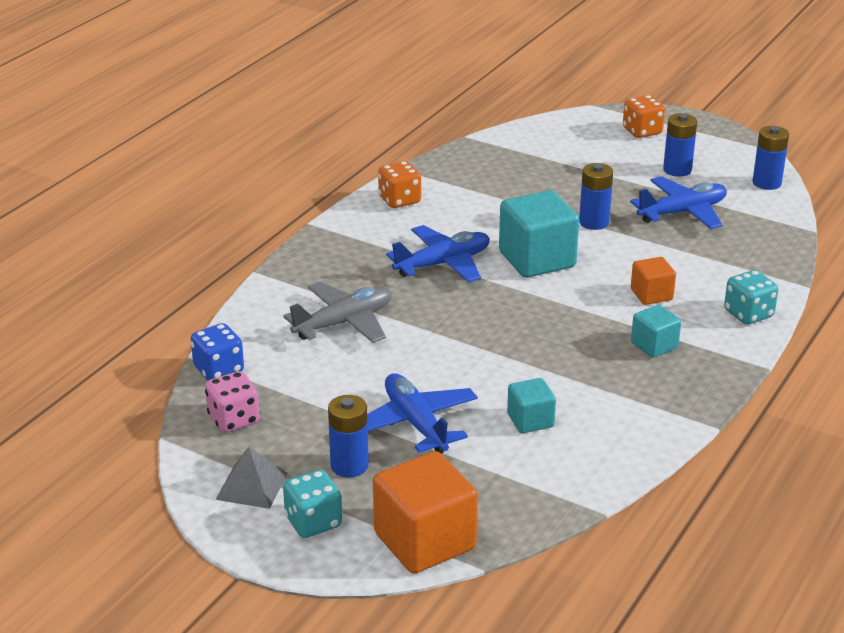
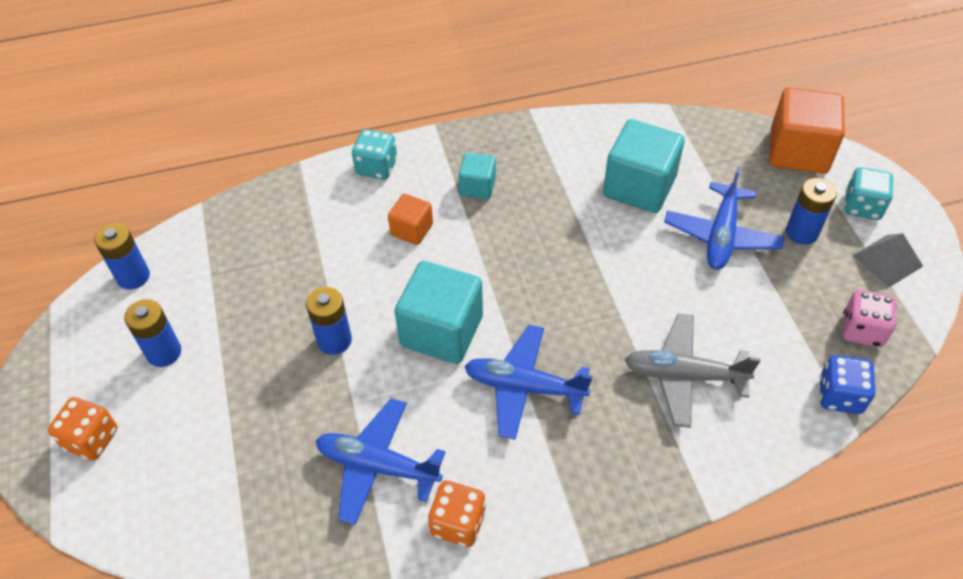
camera: 135 degrees left, 20 degrees up
turquoise cube [507,378,556,433] -> turquoise cube [603,119,684,213], size x1.86
blue plane [630,176,727,229] -> blue plane moved to [316,398,445,525]

